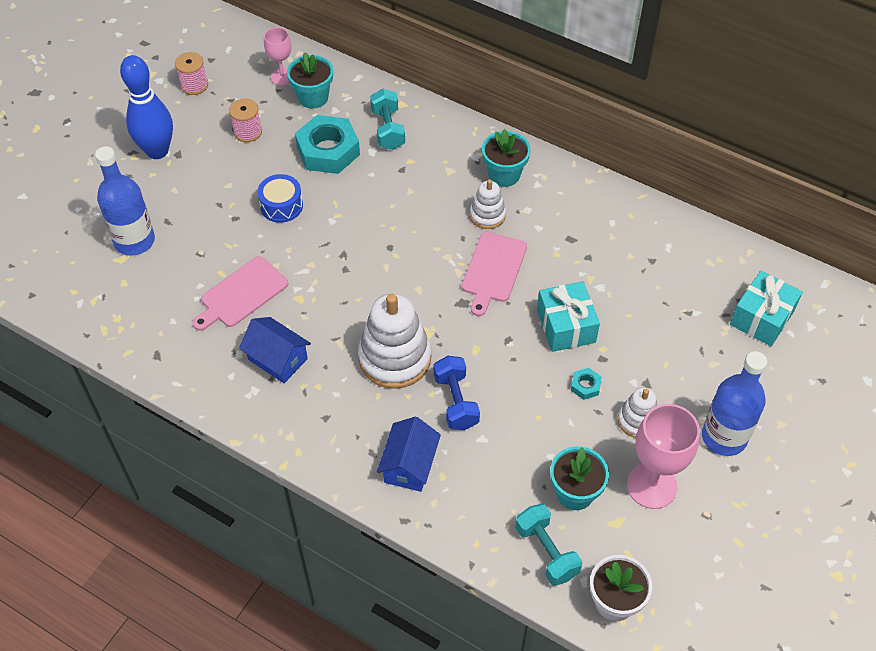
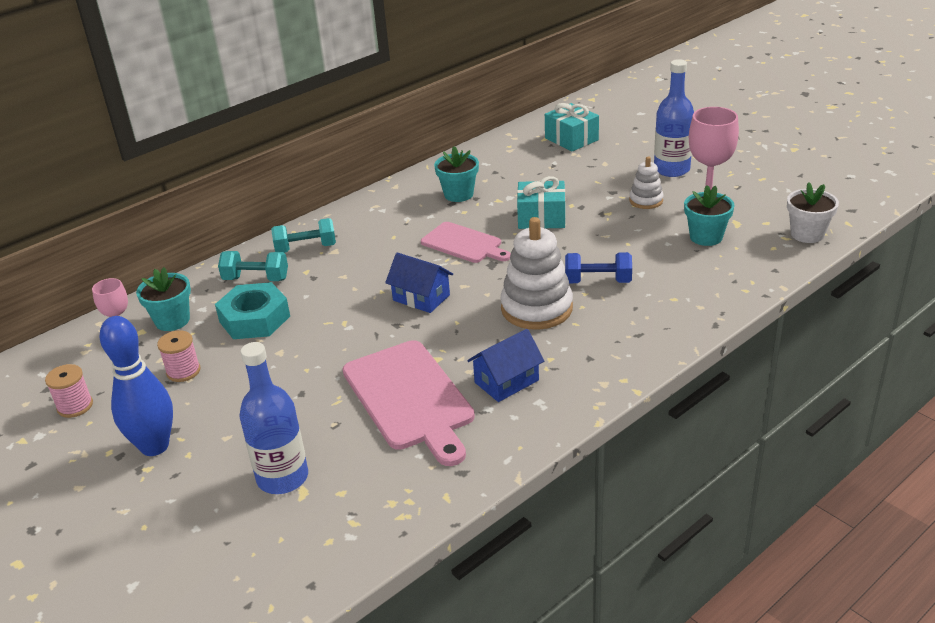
camera: 70 degrees left, 20 degrees down
pink cutting board [193,256,288,331] -> pink cutting board [343,340,475,466], size x1.60
blue drum [257,174,303,223] -> none
blue house [377,417,441,492] -> blue house moved to [385,253,453,313]
white stacking toy [470,179,506,229] -> none
turquoise flower pot [482,129,531,187] -> turquoise flower pot moved to [434,146,479,202]
turquoise dumbbell [515,504,582,586] -> turquoise dumbbell moved to [271,218,336,253]
turquoise nut [571,368,602,400] -> none

